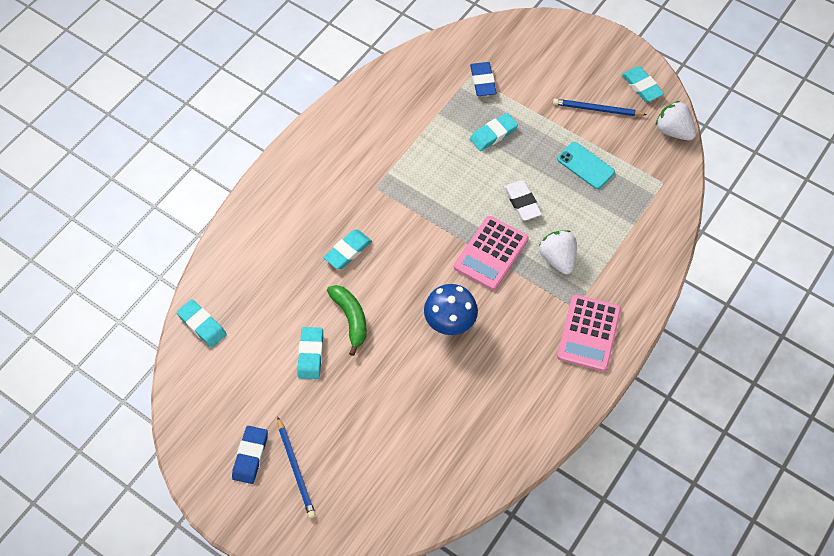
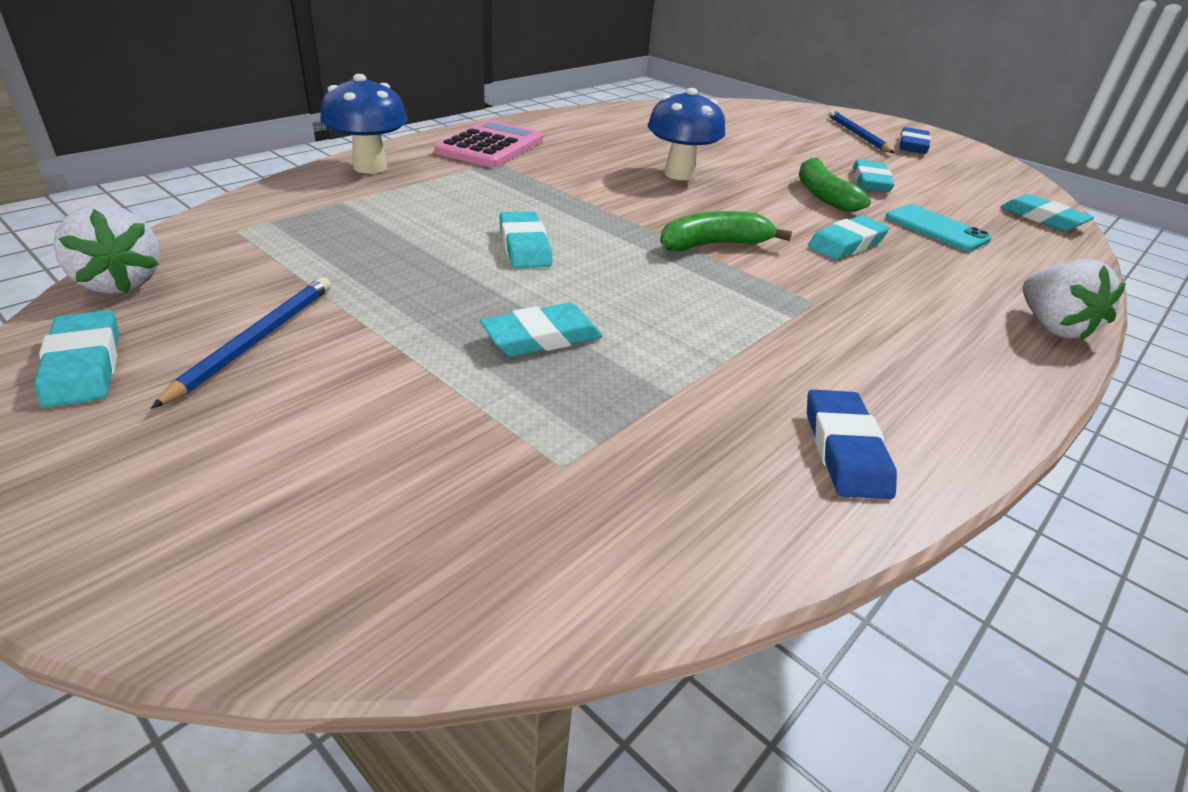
camera: 175 degrees left, 25 degrees down
pink calculator [454,216,529,290] -> none
blue eraser [470,62,497,96] -> blue eraser moved to [807,390,897,499]
white eraser [504,180,542,221] -> turquoise eraser [499,211,552,268]
white strawberry [539,230,577,275] -> white strawberry moved to [1023,259,1126,340]
blue pencil [553,99,647,116] -> blue pencil turned 90 degrees counterclockwise [151,277,331,409]
turquoise phone [557,142,615,189] -> turquoise phone moved to [886,204,992,251]
none -> blue mushroom [320,74,408,174]
none -> green banana [660,211,792,251]

